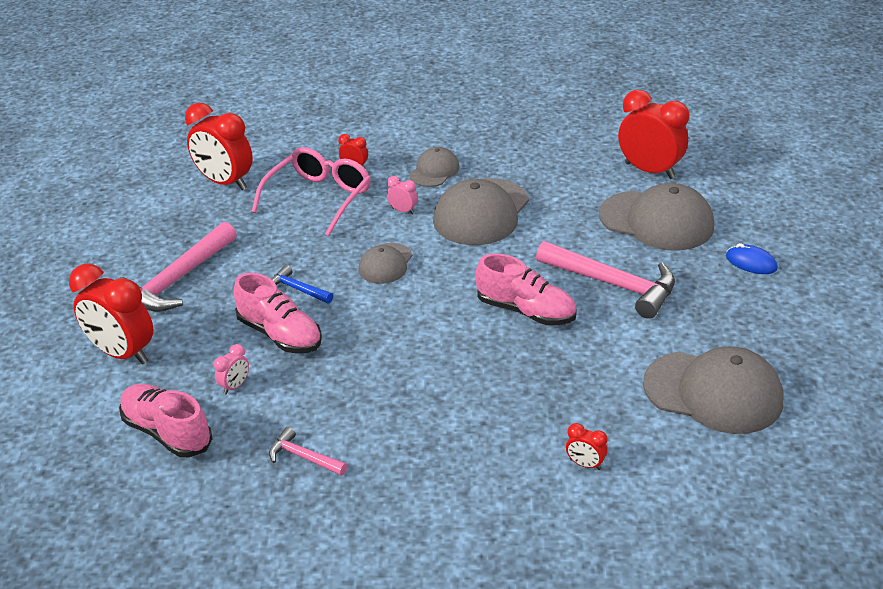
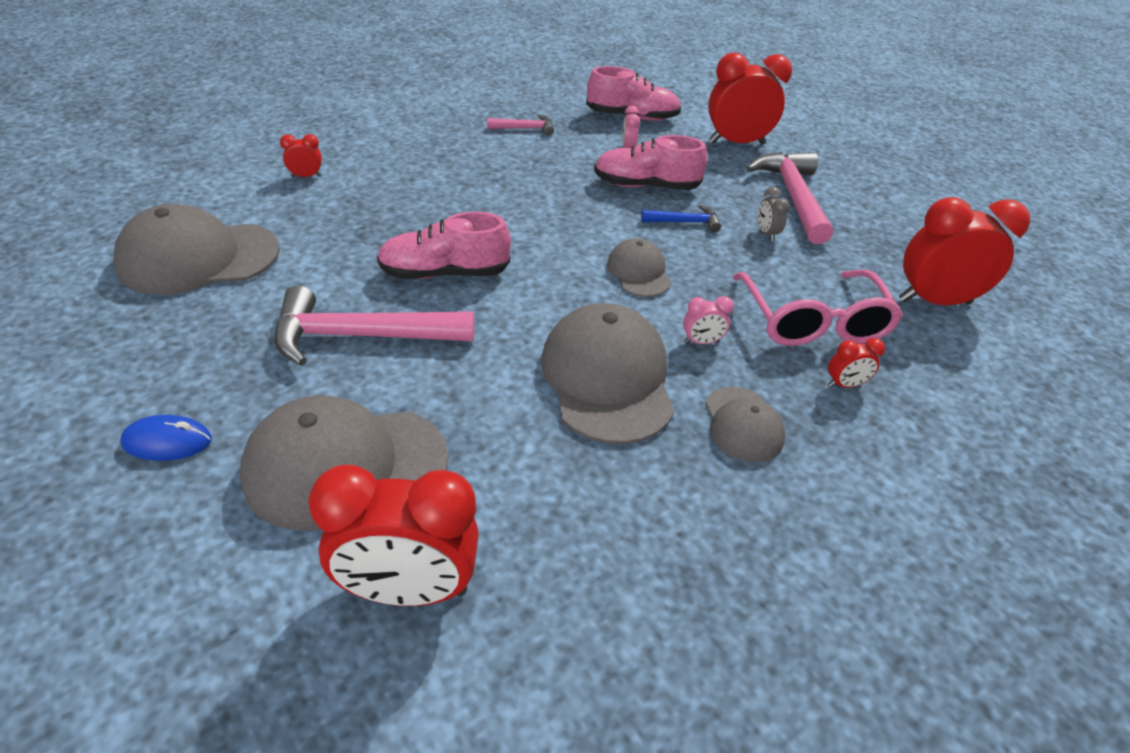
camera: 140 degrees right, 5 degrees up
none -> grey clock [758,187,790,241]

